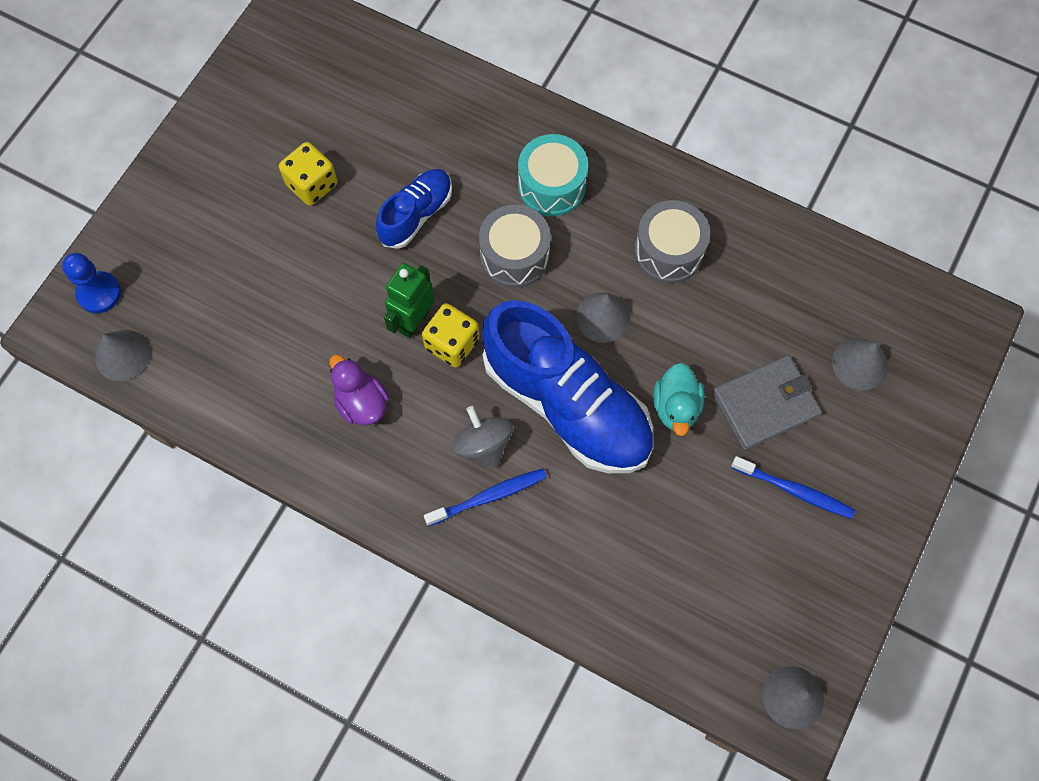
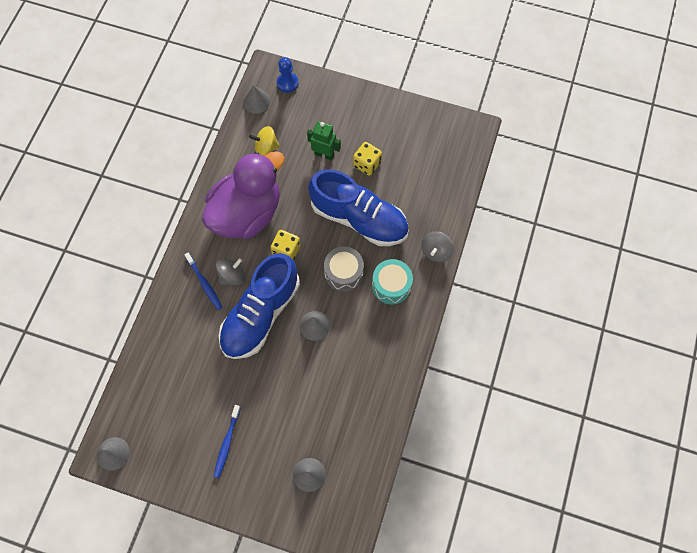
camera: 80 degrees right, 0 degrees up
purple duck [329,354,389,425] -> purple duck [202,151,285,239], size x2.45
blue shoe [376,169,452,249] -> blue shoe [308,169,409,246], size x1.94
green robot [384,263,435,338] -> green robot moved to [307,121,341,161]
grey drum [634,200,710,283] -> none
turquoise duck [653,363,705,436] -> none
grey wallet [712,355,822,450] -> none
none -> yellow spinning top [249,126,280,156]
none -> grey spinning top [421,231,454,262]

